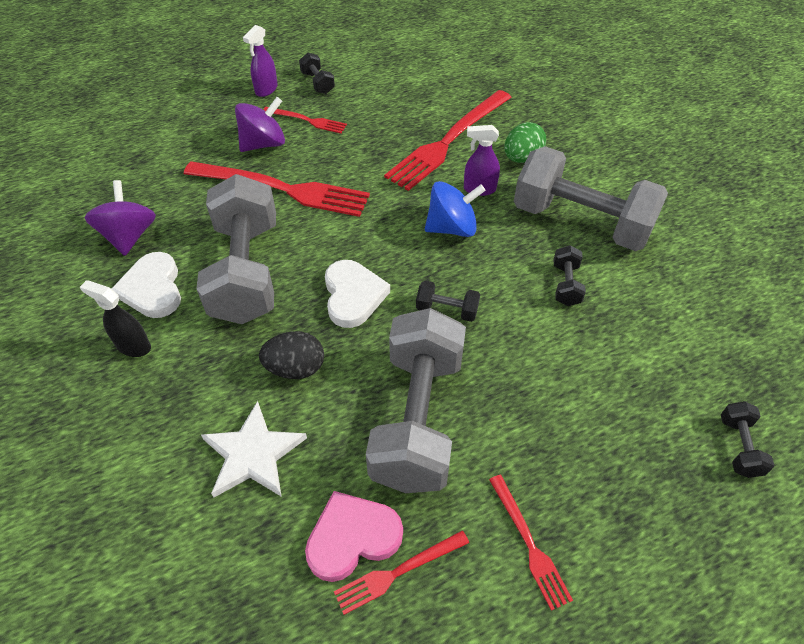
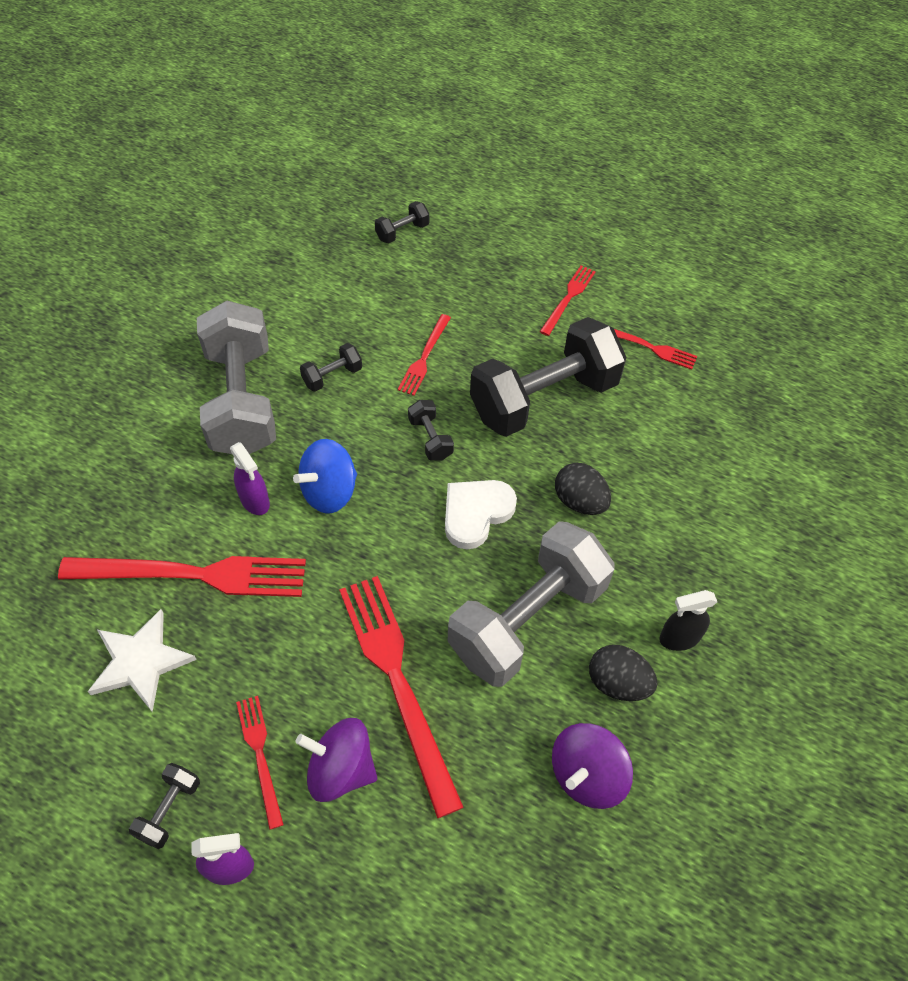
camera: 130 degrees left, 5 degrees up
black spray bottle [80,280,151,357] -> black spray bottle turned 90 degrees clockwise [659,590,717,651]
white heart [112,252,181,318] -> black egg [589,645,658,701]
white star [201,401,307,497] -> white star moved to [87,609,197,712]
pink heart [305,491,403,582] -> none
grey dumbbell [366,308,466,493] -> black dumbbell [470,317,627,437]
blue spinning top [425,181,485,237] -> blue spinning top turned 75 degrees counterclockwise [293,439,357,513]
green egg [504,122,546,163] -> none
none -> red fork [398,314,451,396]

